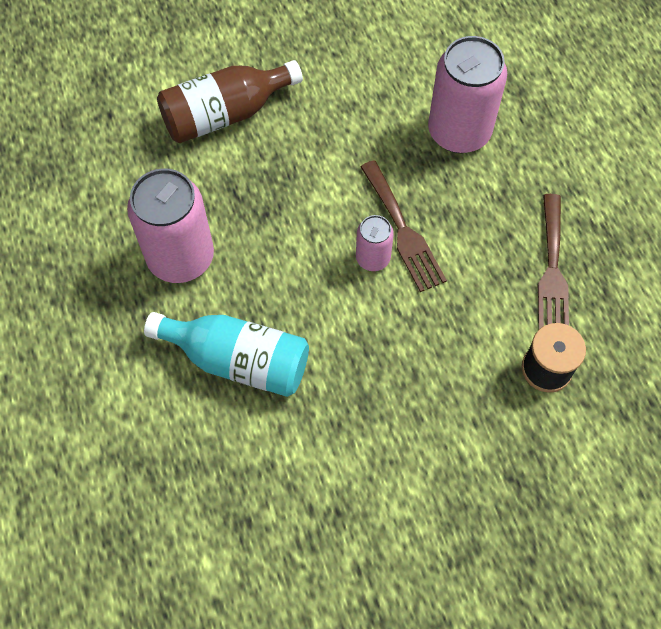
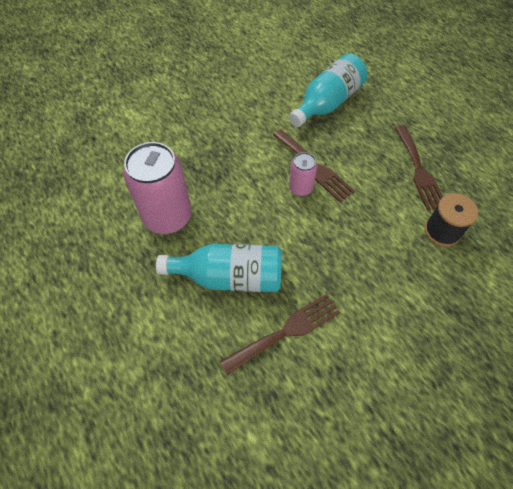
camera: 15 degrees left, 5 degrees down
brown bottle [157,60,303,143] -> none
pink can [428,36,507,153] -> turquoise bottle [289,53,367,127]
none -> brown fork [220,294,340,375]

